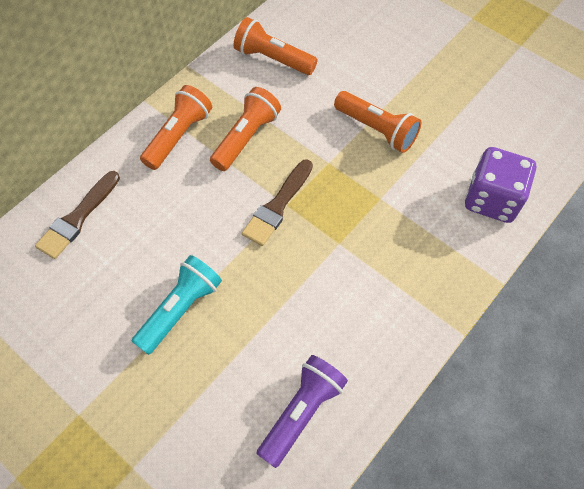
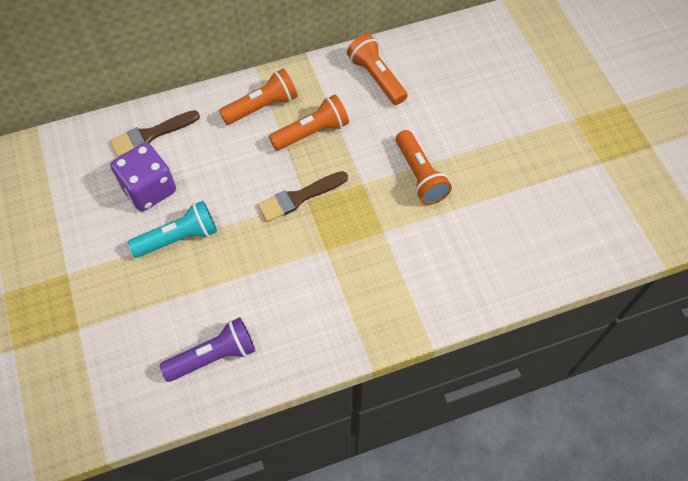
camera: 30 degrees right, 0 degrees up
purple dice [465,147,536,223] -> purple dice moved to [110,143,176,211]

